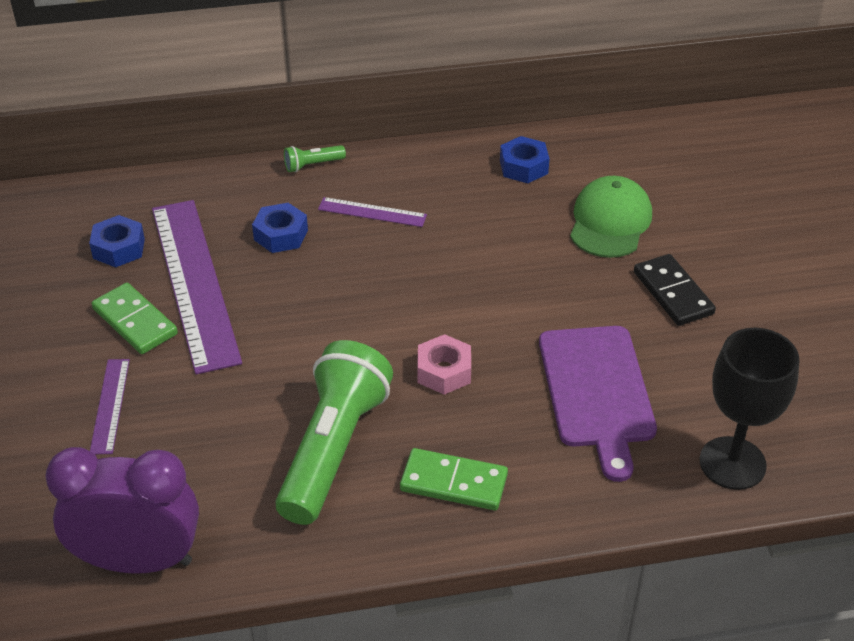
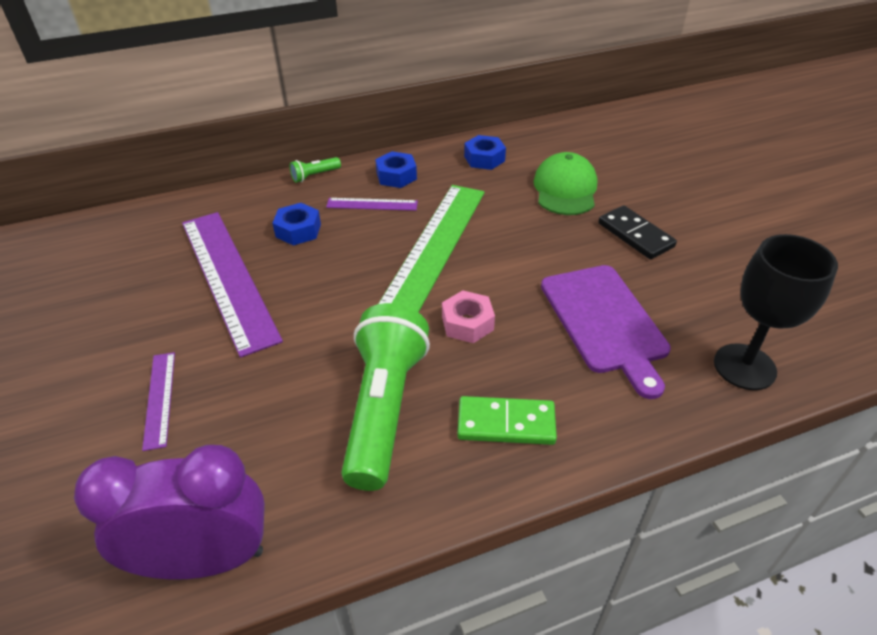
camera: 10 degrees left, 0 degrees up
blue nut [89,215,145,267] -> blue nut moved to [375,151,417,188]
green domino [92,283,178,354] -> none
none -> green ruler [378,185,485,313]

